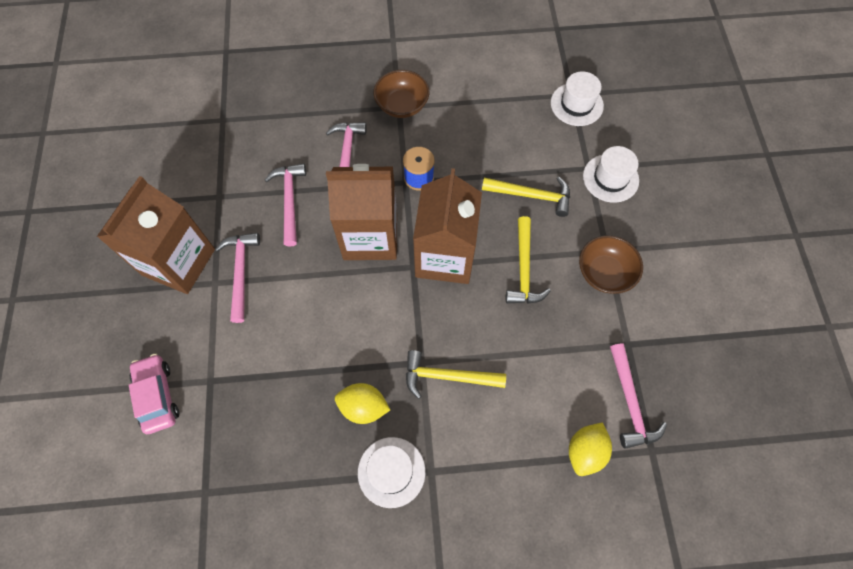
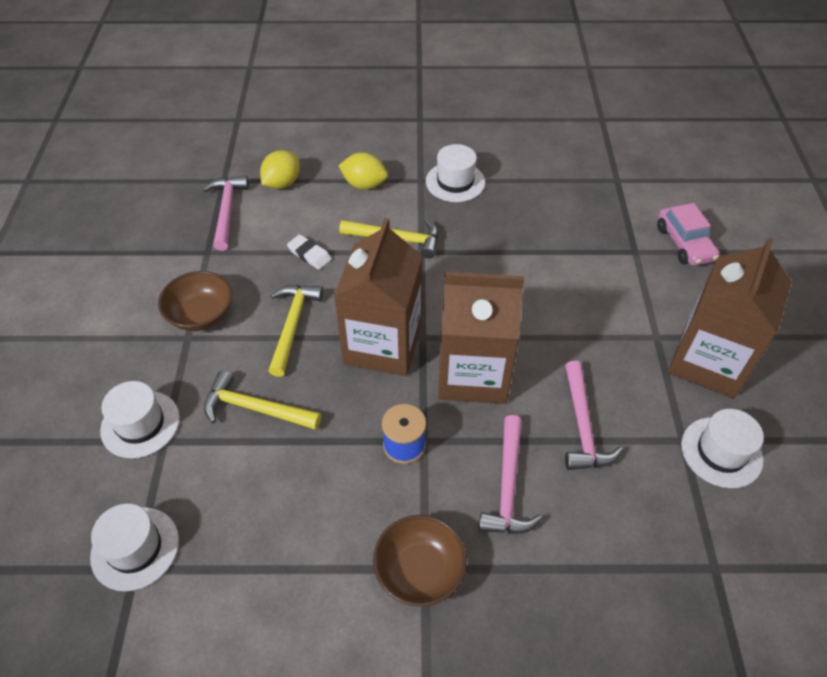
camera: 175 degrees left, 15 degrees down
pink hammer [215,233,260,323] -> none
yellow lemon [335,383,390,424] -> yellow lemon moved to [338,152,388,189]
none -> white eraser [287,234,332,270]
none -> white hat [681,409,764,488]

